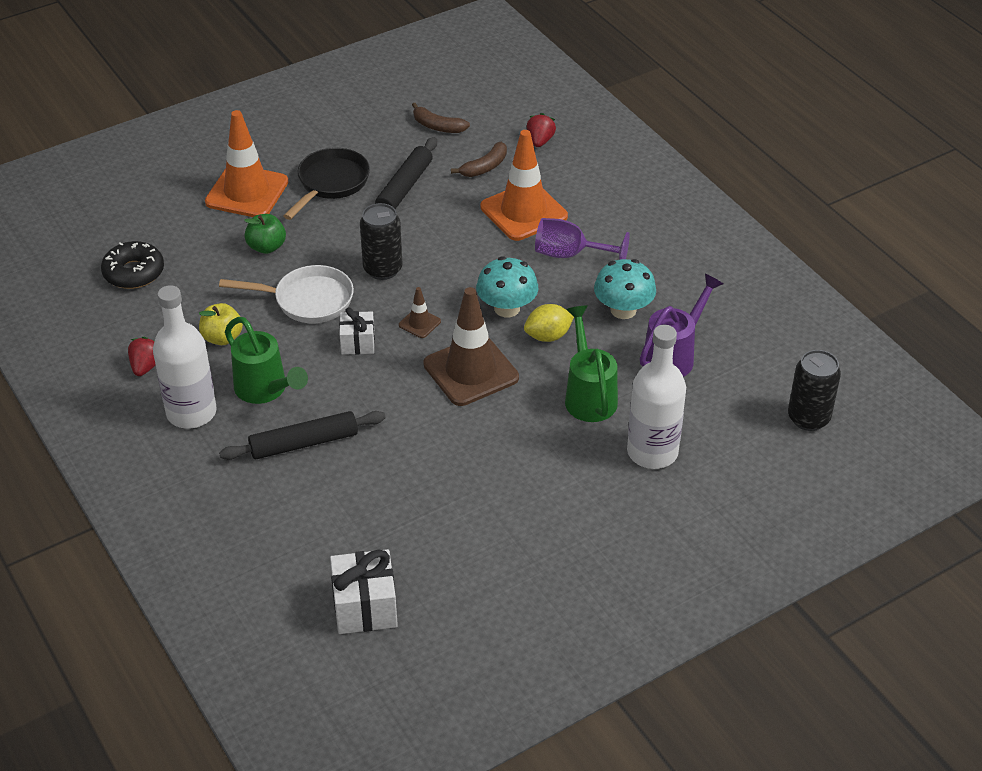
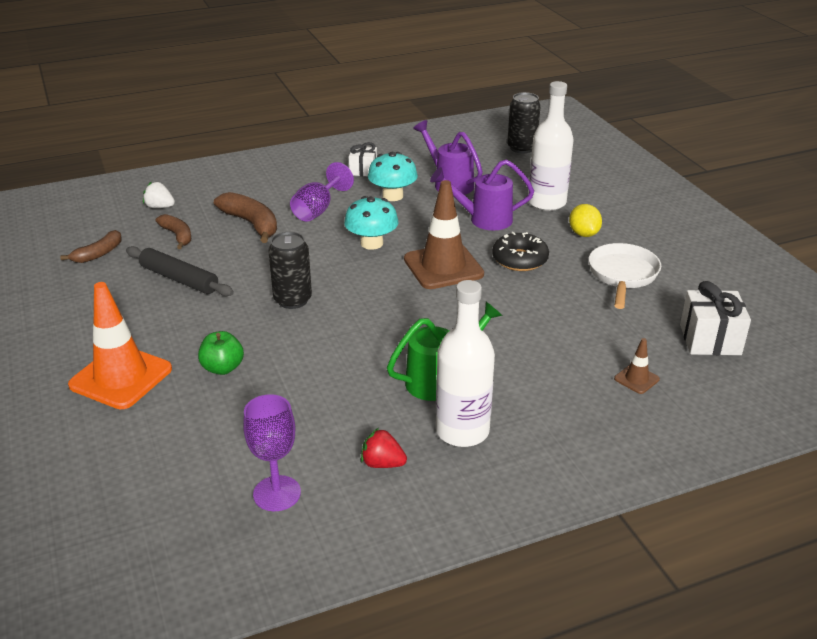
camera: 80 degrees left, 10 degrees down
black donut [101,241,164,289] -> black donut moved to [492,232,549,271]
yellow apple [199,303,243,345] -> none
white pan [219,265,354,323] -> white pan moved to [589,243,661,309]
black rolling pin [219,411,386,460] -> none
black pan [283,148,370,220] -> none
white gift [339,307,375,355] -> white gift moved to [349,142,377,176]
brown traffic cone [399,287,441,338] -> brown traffic cone moved to [614,338,660,394]
orange traffic cone [480,130,568,241] -> brown banana [214,192,277,243]
yellow lemon [524,304,574,342] -> yellow lemon moved to [569,204,602,237]
red strawberry [527,113,556,147] -> white strawberry [143,182,175,208]
green watering can [565,306,618,422] -> purple watering can [430,160,534,230]
none -> purple goblet [243,394,301,511]

